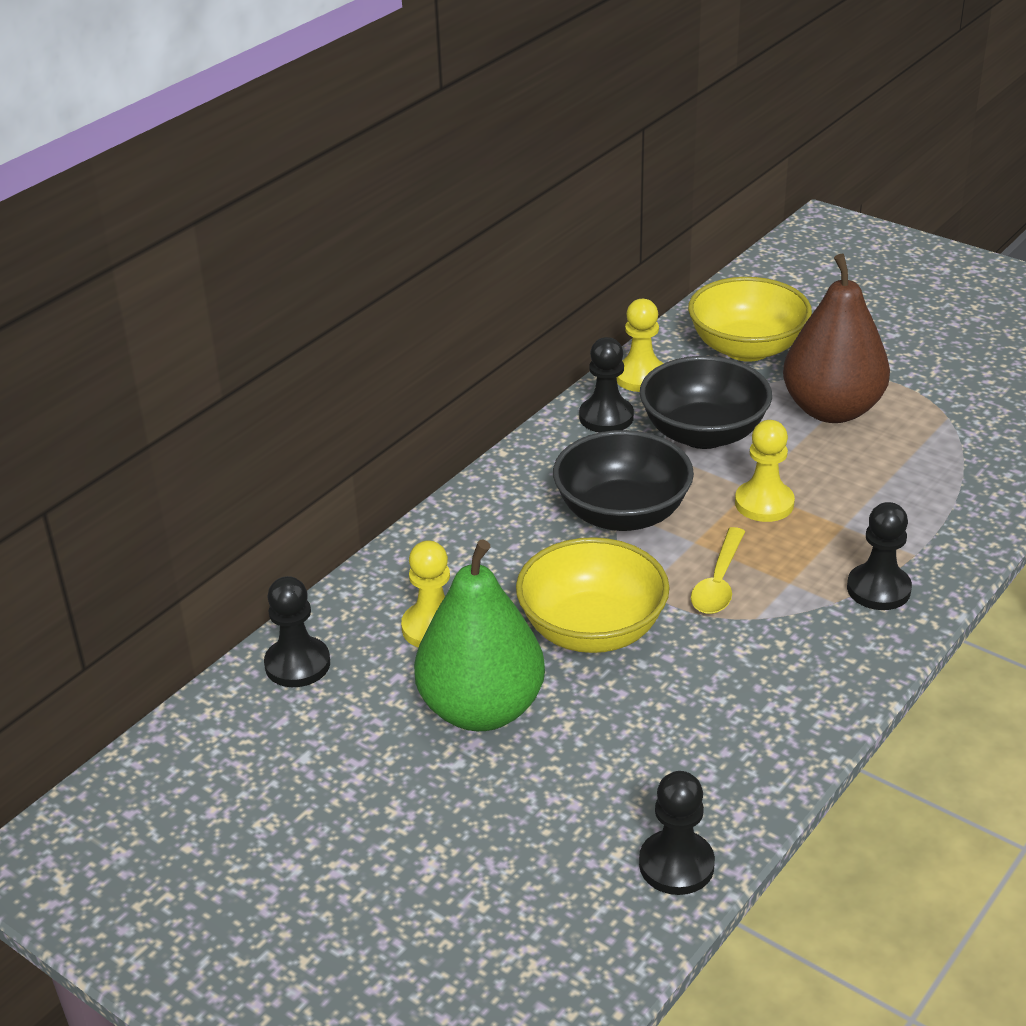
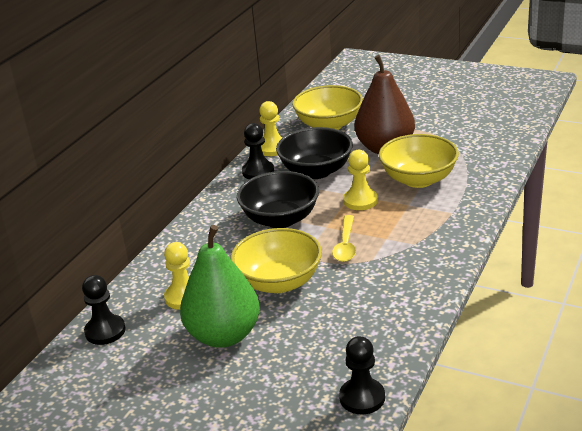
camera: 10 degrees left, 5 degrees down
black pawn [847,502,912,610] -> none
none -> yellow bowl [379,134,459,188]

